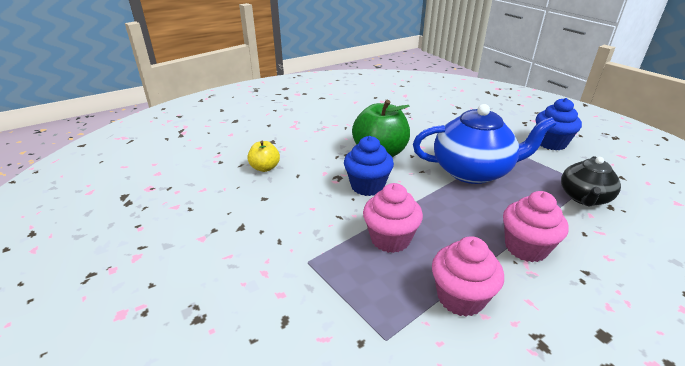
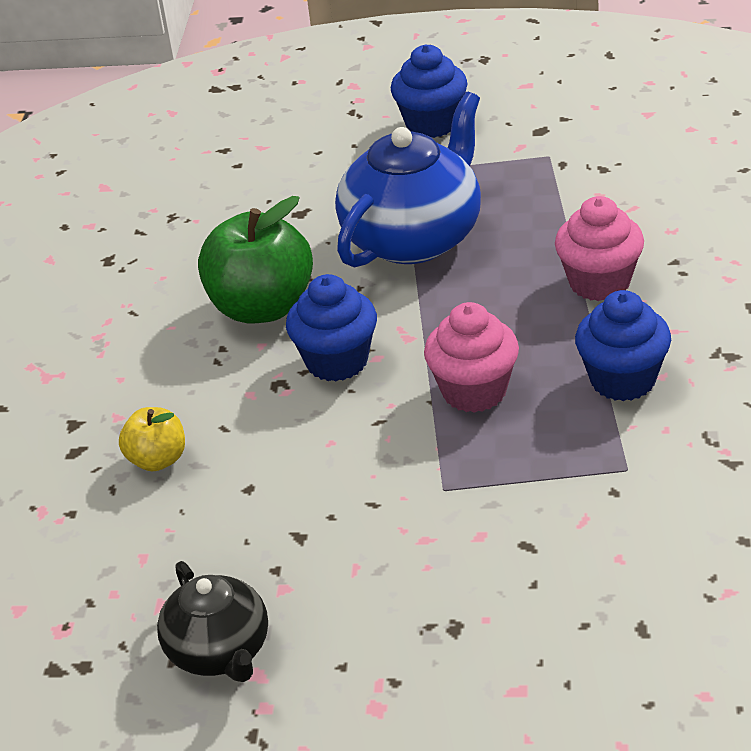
camera: 50 degrees left, 5 degrees up
pink cupcake [432,236,504,317] -> blue cupcake [575,290,671,401]
black teapot [561,156,621,207] -> black teapot moved to [157,561,268,682]

